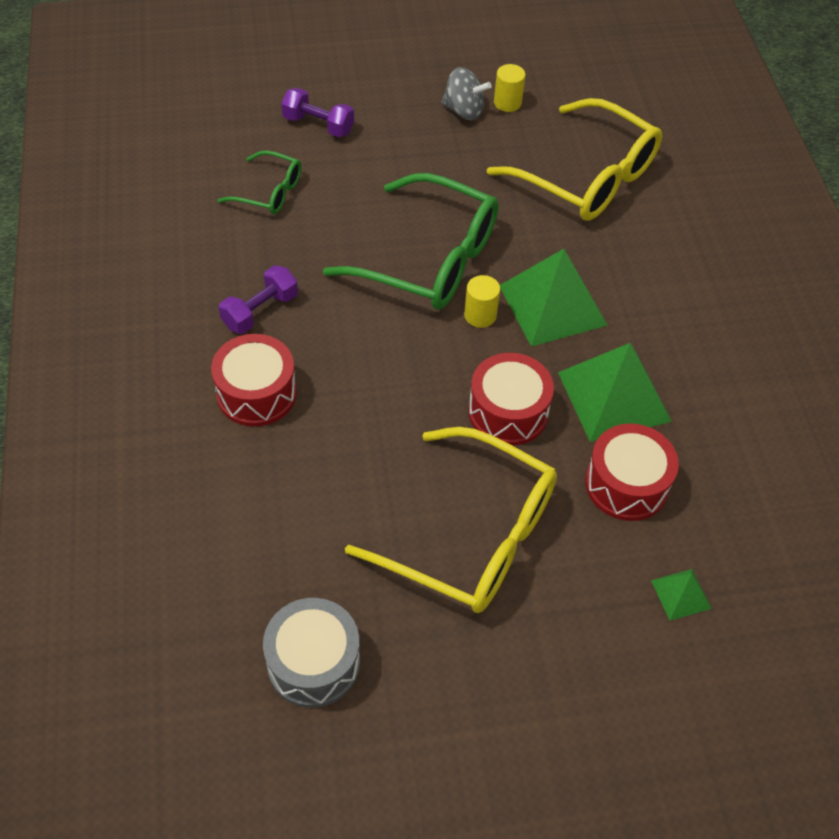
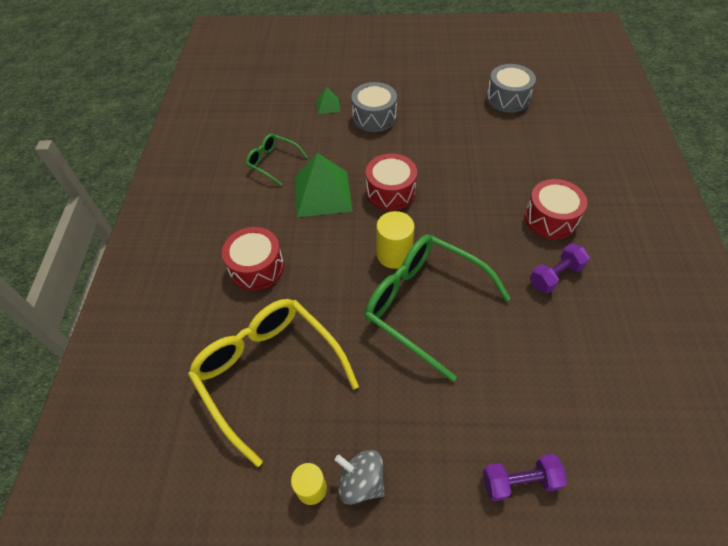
camera: 165 degrees left, 0 degrees up
green glasses [218,150,302,214] -> green glasses moved to [246,134,308,185]
purple dumbbell [281,88,354,137] -> purple dumbbell turned 45 degrees counterclockwise [483,454,567,502]
yellow glasses [345,427,557,613] -> none
yellow cylinder [464,275,500,328] -> yellow cylinder [376,211,415,269], size x1.52
green pyramid [500,249,608,347] -> none
red drum [585,423,679,521] -> red drum moved to [222,227,284,291]
none -> grey drum [351,82,397,132]

